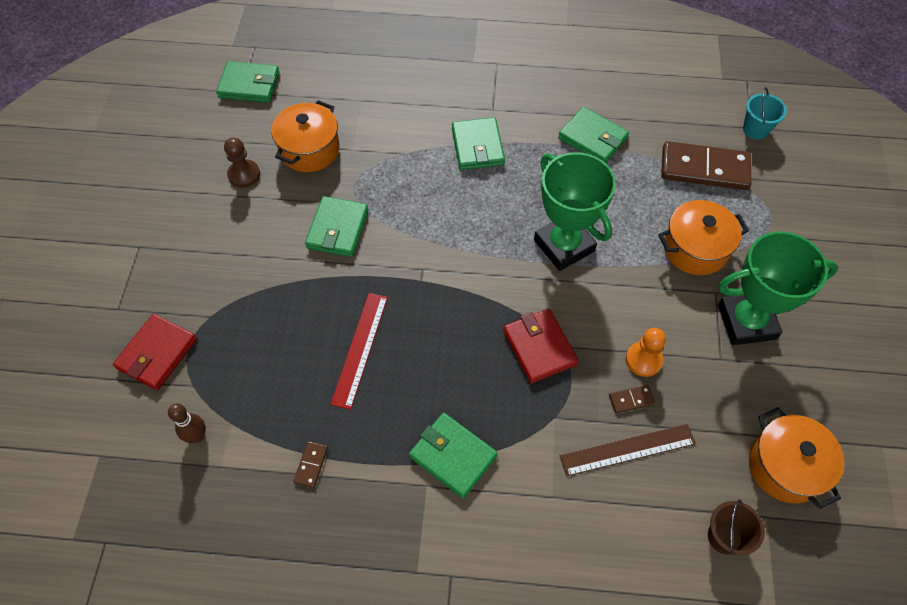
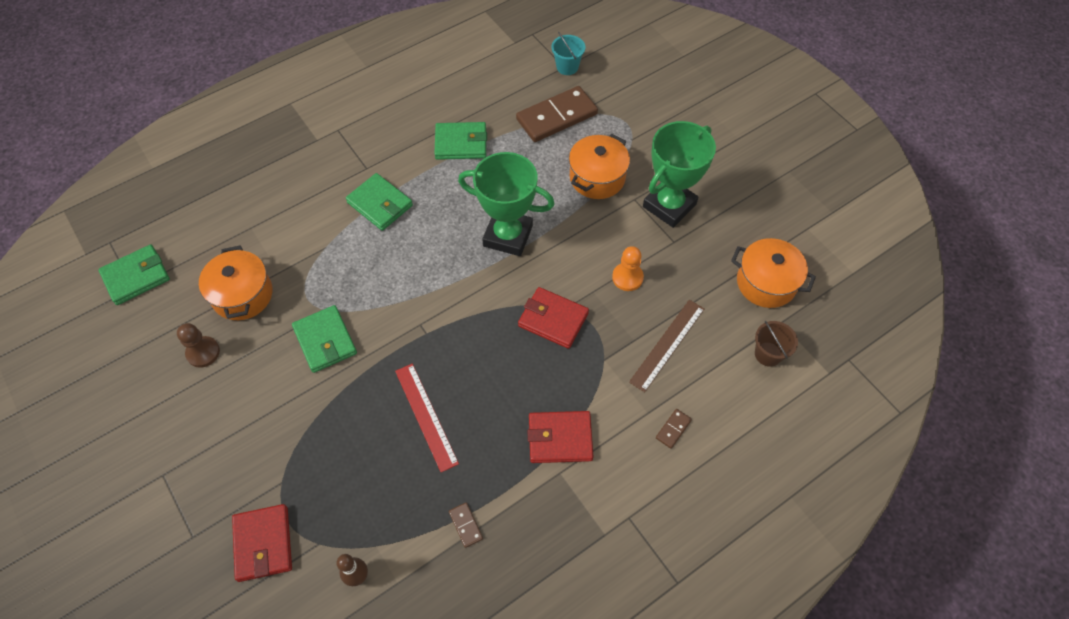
camera: 40 degrees left, 0 degrees up
green wallet [409,413,497,498] -> red wallet [528,411,593,463]
brown domino [609,385,655,413] -> brown domino moved to [656,409,692,449]

